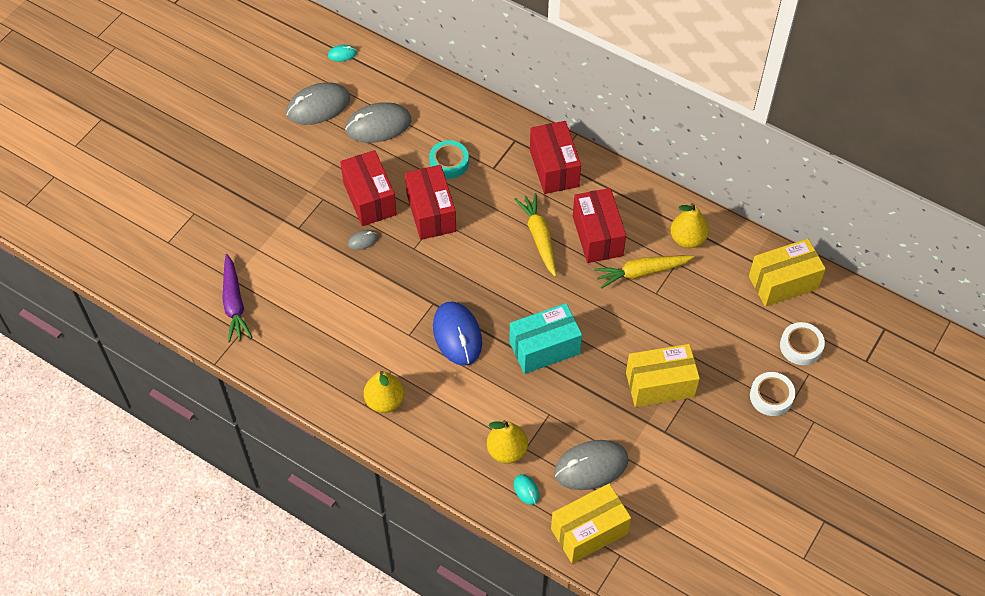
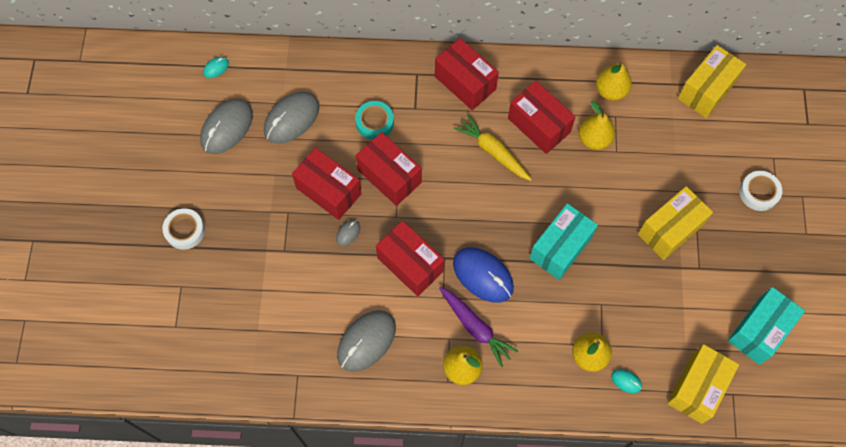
camera: 30 degrees left, 10 degrees up
purple carrot [222,254,252,343] -> purple carrot moved to [439,287,518,367]
grey mouse [554,440,629,490] -> grey mouse moved to [337,310,396,372]
yellow carrot [594,255,694,289] -> yellow pear [579,101,615,150]
white tape [780,322,825,365] -> white tape moved to [162,208,205,250]
none -> red box [376,221,444,296]
none -> turquoise box [728,287,805,365]

